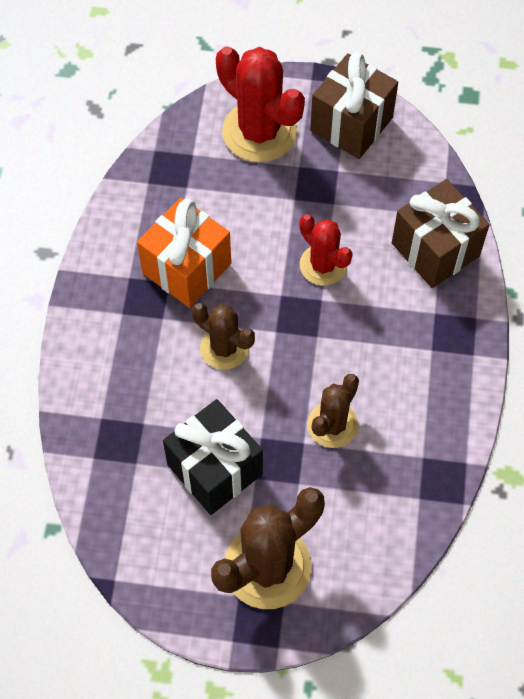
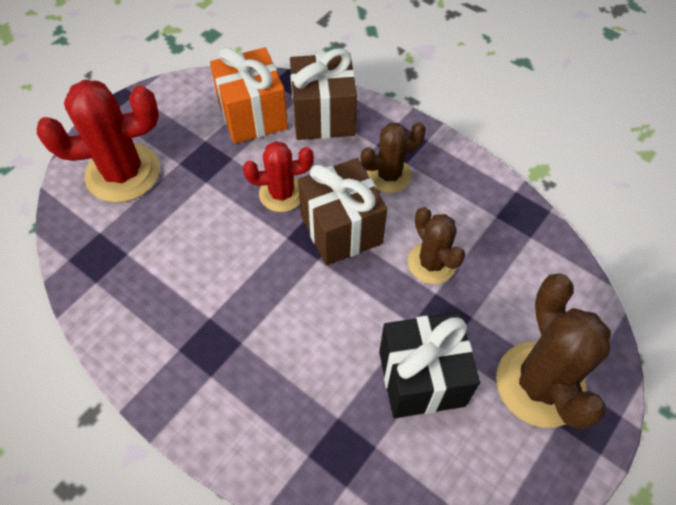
camera: 60 degrees left, 5 degrees down
orange gift [137,197,231,308] -> orange gift moved to [210,47,288,144]
brown cactus [192,303,255,370] -> brown cactus moved to [361,122,426,193]
brown gift [310,52,398,159] -> brown gift moved to [298,158,387,265]

